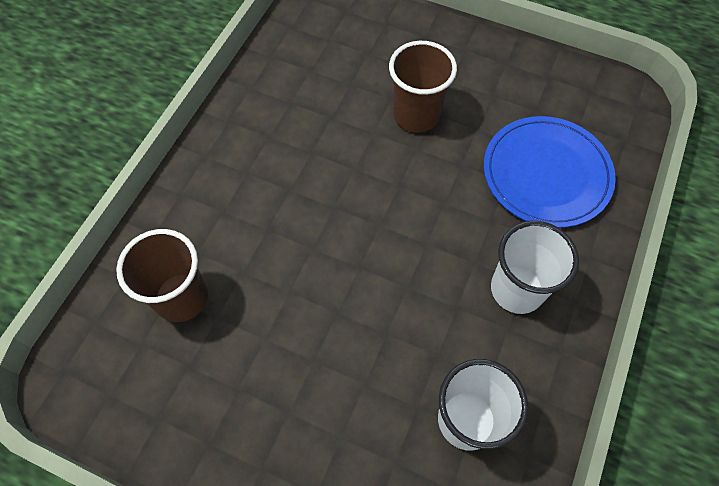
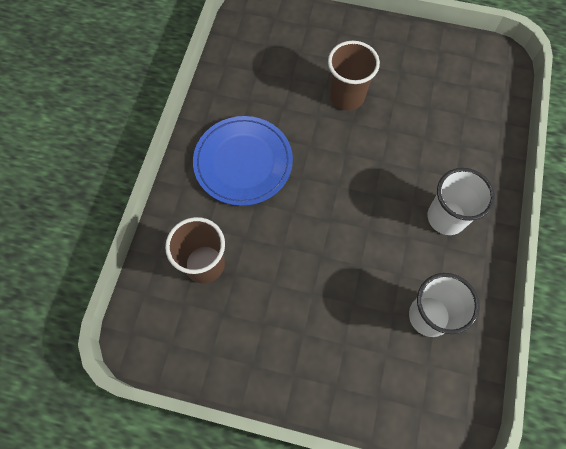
camera: 10 degrees left, 5 degrees up
blue plate [484,116,616,228] -> blue plate moved to [193,116,293,206]

